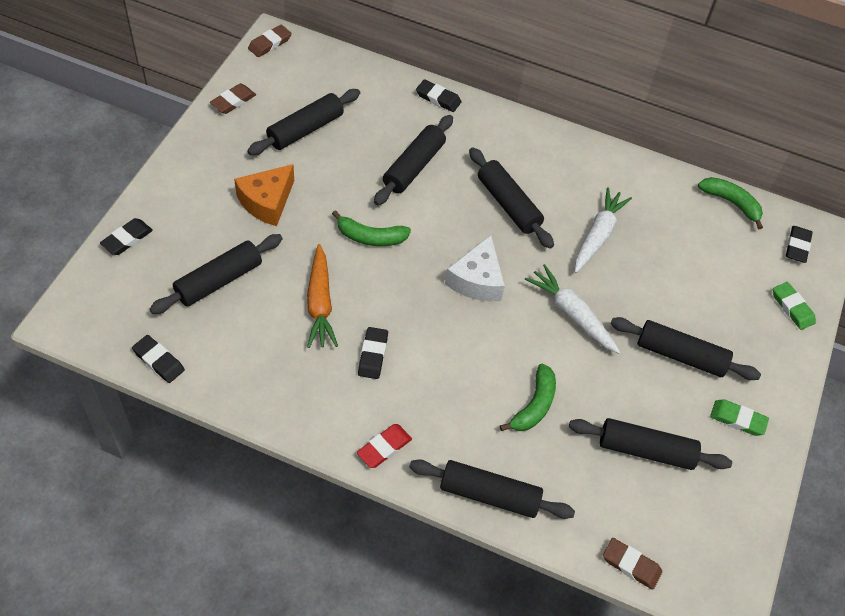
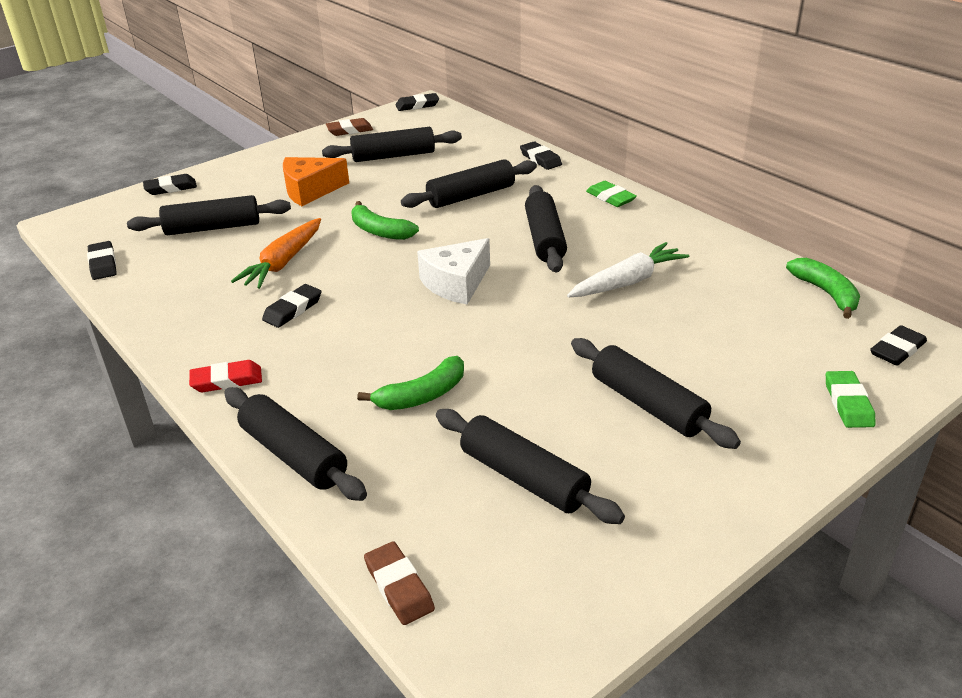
camera: 35 degrees right, 20 degrees down
brown eraser [248,25,292,57] -> black eraser [395,93,439,111]
white carrot [525,264,621,354] -> none
green eraser [710,399,769,436] -> green eraser moved to [586,181,637,207]

